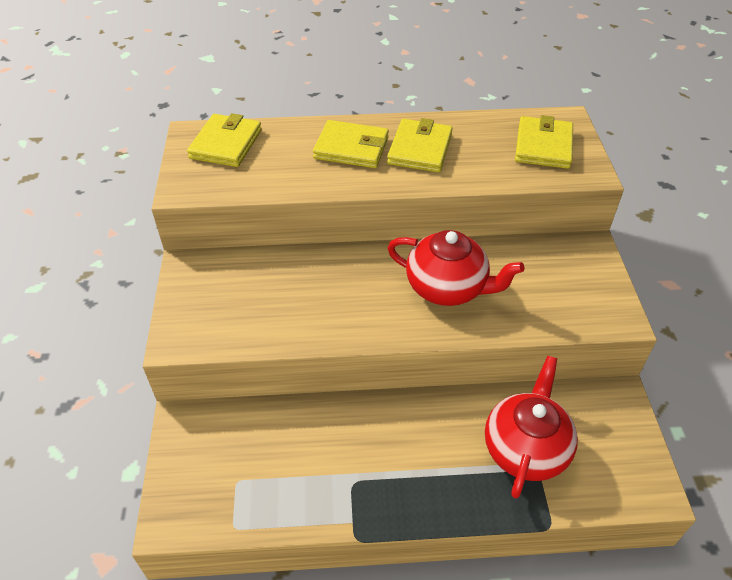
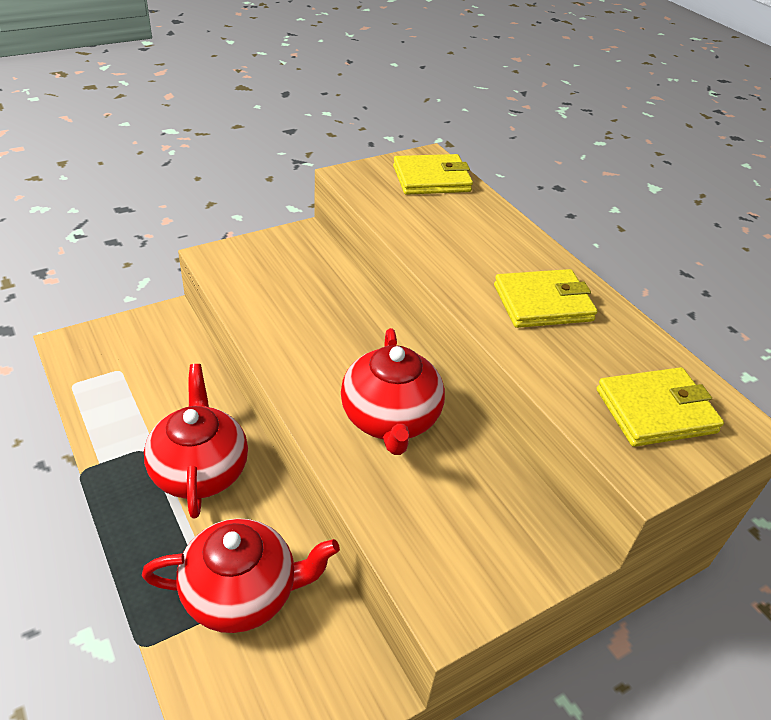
camera: 60 degrees right, 5 degrees down
yellow wallet [313,120,389,168] -> none
none -> red teapot [144,364,248,518]

